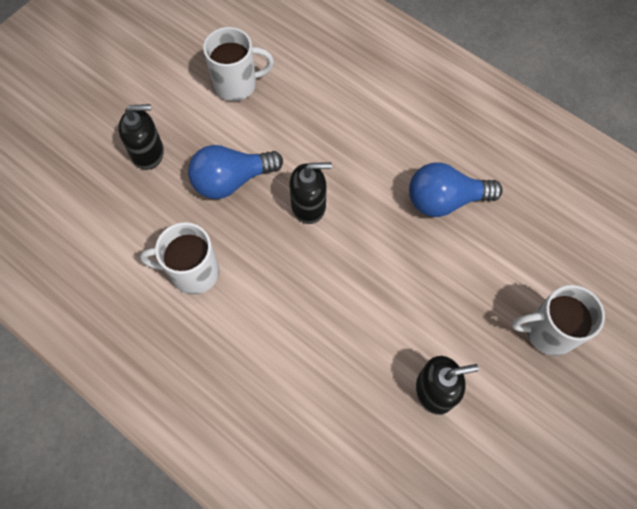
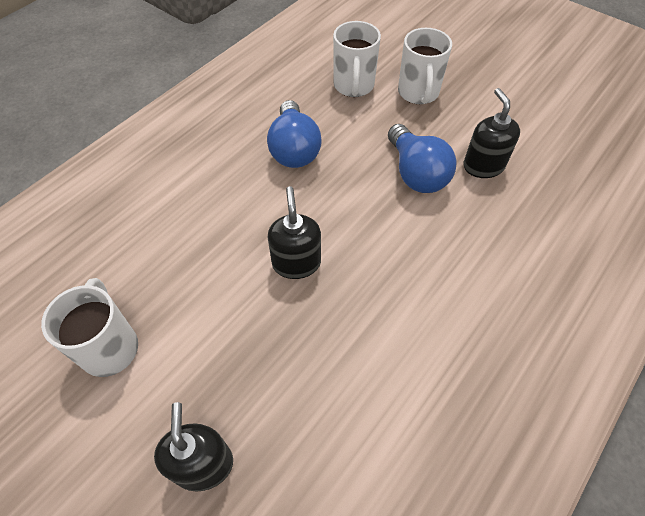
camera: 90 degrees left, 10 degrees down
white mug [140,222,219,295] -> white mug moved to [333,21,381,97]
blue light bulb [188,145,283,199] -> blue light bulb moved to [388,124,456,193]

